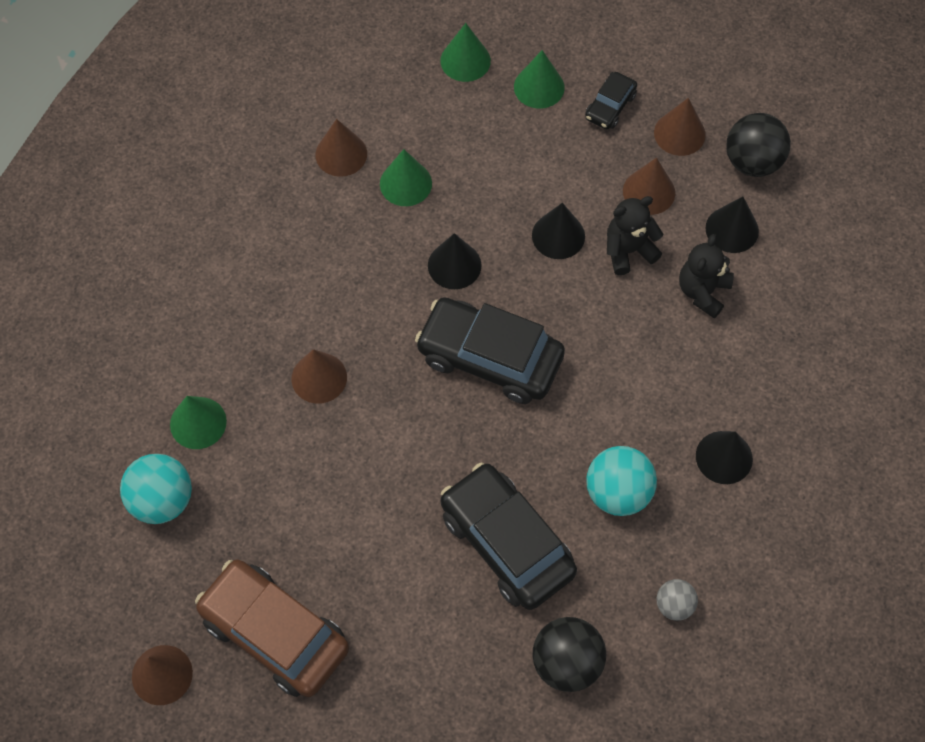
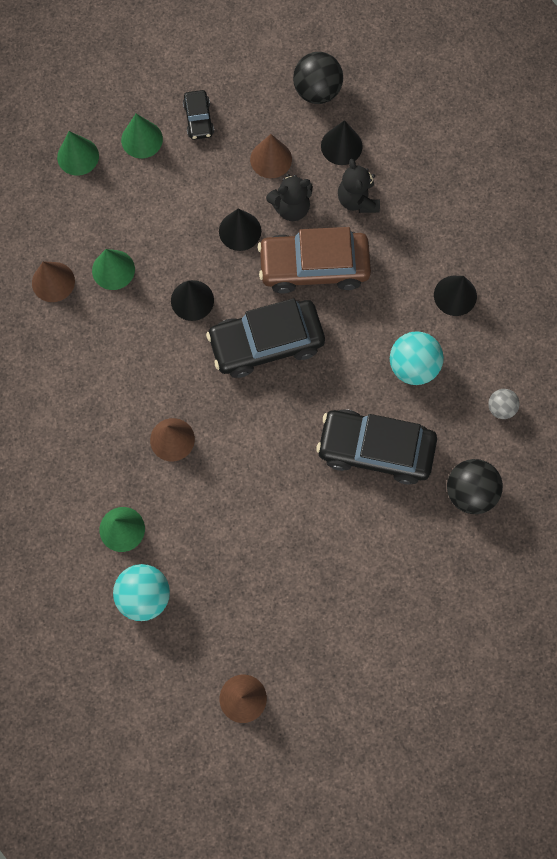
camera: 40 degrees left, 10 degrees up
brown car [195,560,349,697] -> brown car moved to [258,227,371,294]
black teddy bear [607,196,663,275] -> black teddy bear turned 135 degrees counterclockwise [266,174,313,221]
brown cone [654,98,706,156] -> none

